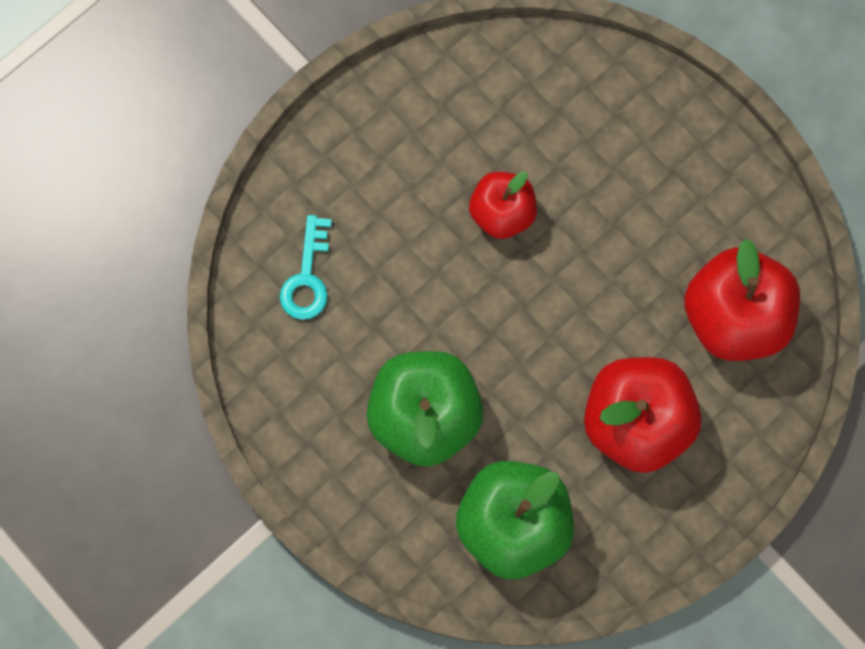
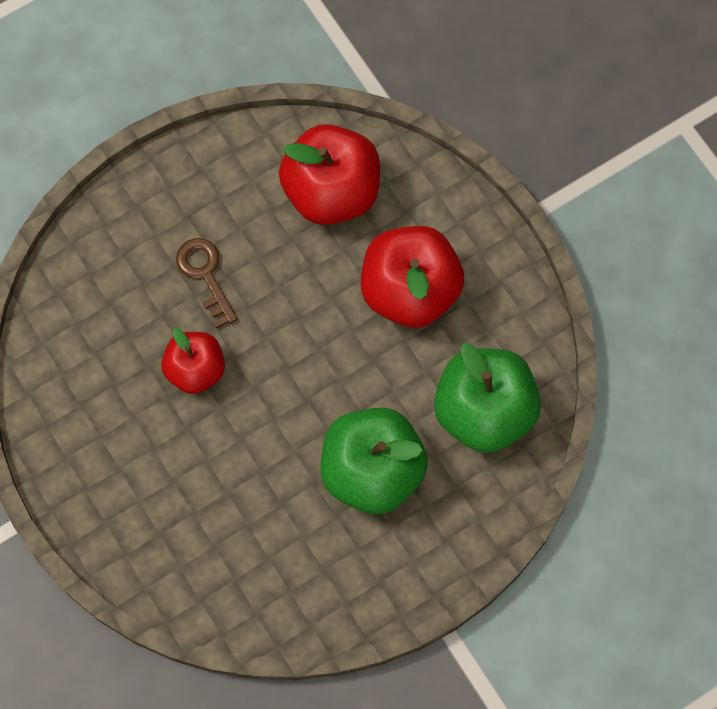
camera: 80 degrees left, 5 degrees down
turquoise key [280,215,332,320] -> none
none -> brown key [176,238,237,329]

